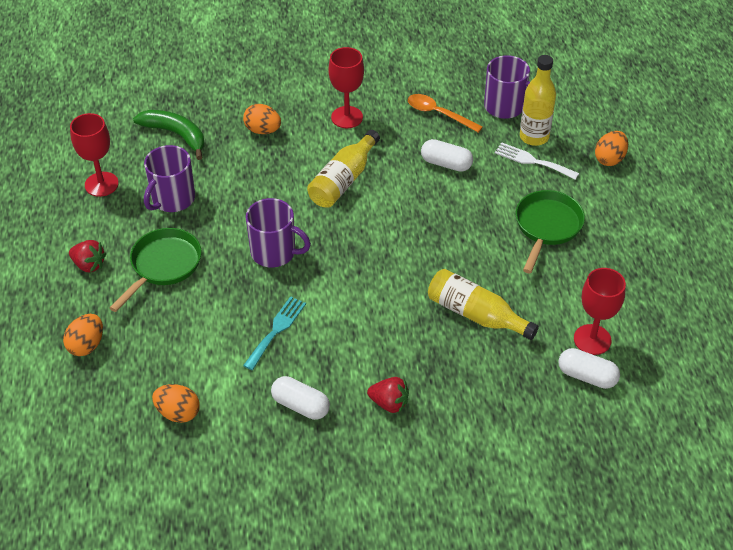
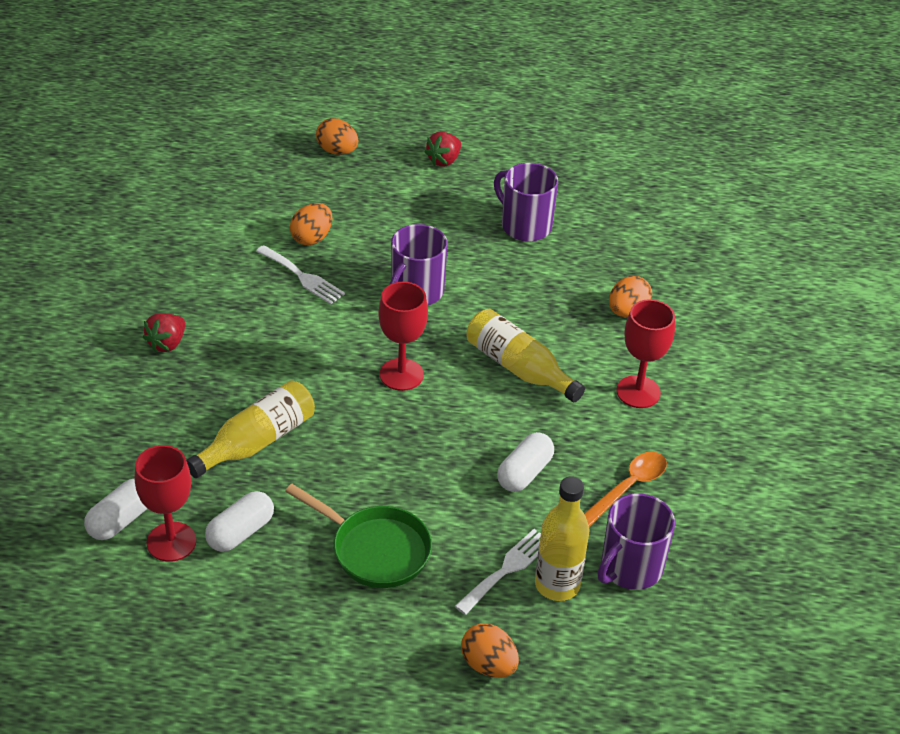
camera: 100 degrees right, 5 degrees down
red goblet [70,113,119,197] -> red goblet moved to [378,282,428,391]
green pan [109,228,201,312] -> none
green banana [133,110,204,160] -> none
orange egg [152,384,200,423] -> orange egg moved to [290,203,332,245]
turquoise fork [243,296,306,370] -> white fork [256,245,345,304]
white capsule [271,376,330,420] -> white capsule moved to [205,491,274,552]

